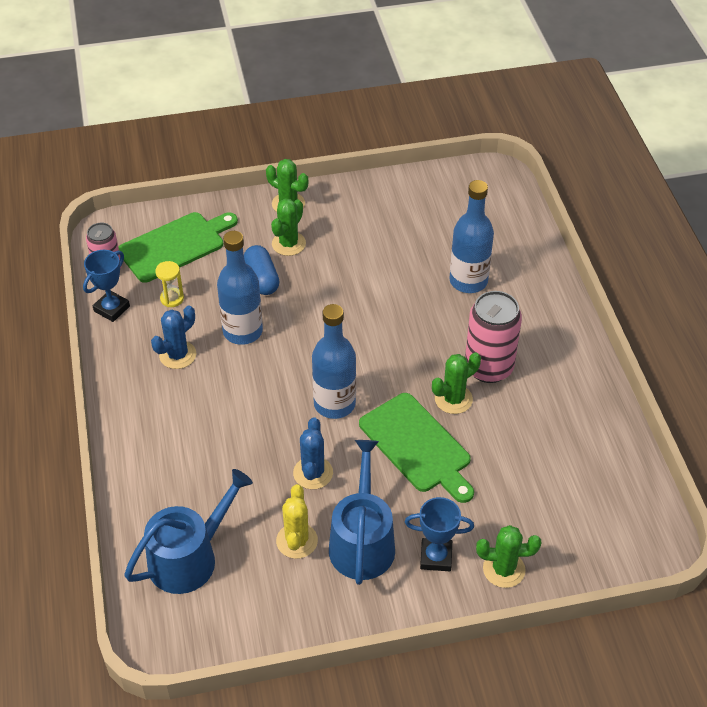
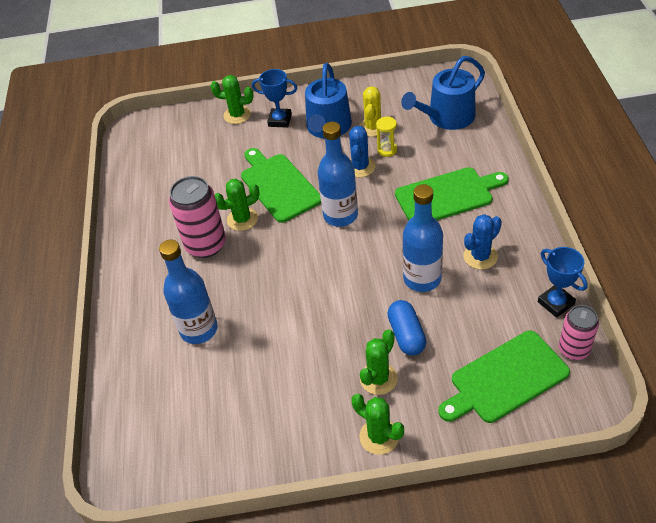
camera: 170 degrees left, 0 degrees up
blue trophy [83,250,130,322] -> blue trophy turned 75 degrees counterclockwise [538,247,588,318]
yellow hourglass [155,261,184,307] -> yellow hourglass moved to [376,117,397,157]
none -> green cutting board [395,167,509,221]

